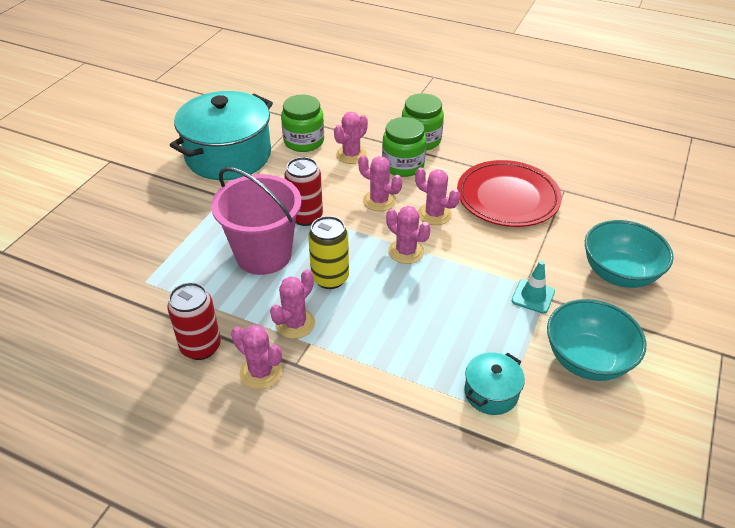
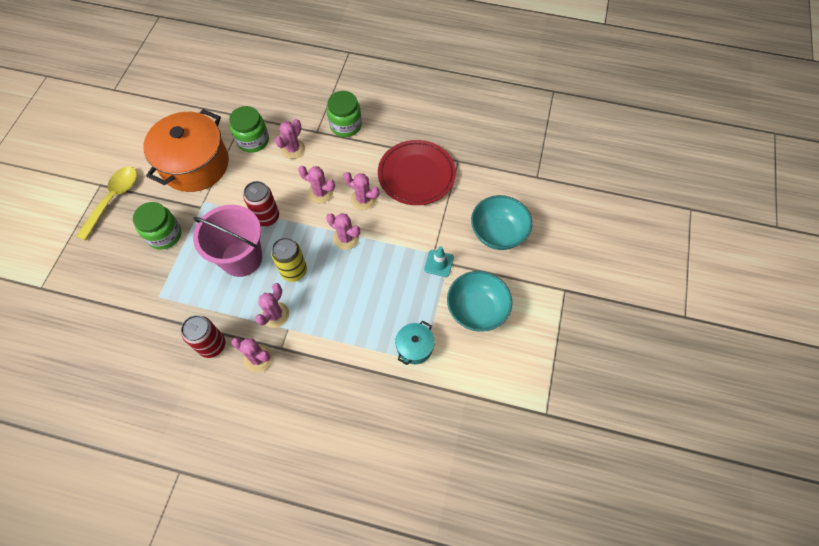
camera: 10 degrees left, 20 degrees up
turquoise pot [170,91,273,180] -> orange pot [143,109,229,192]
green jar [382,117,427,177] -> green jar moved to [133,202,181,249]
none -> yellow spoon [76,167,137,241]

